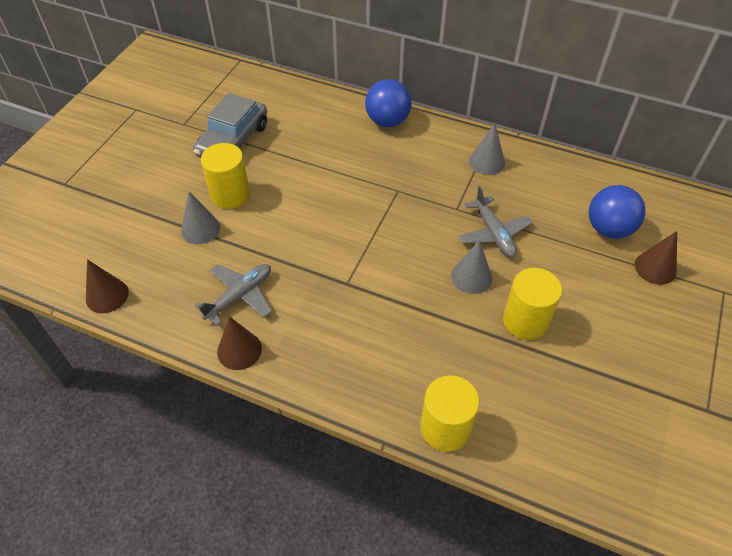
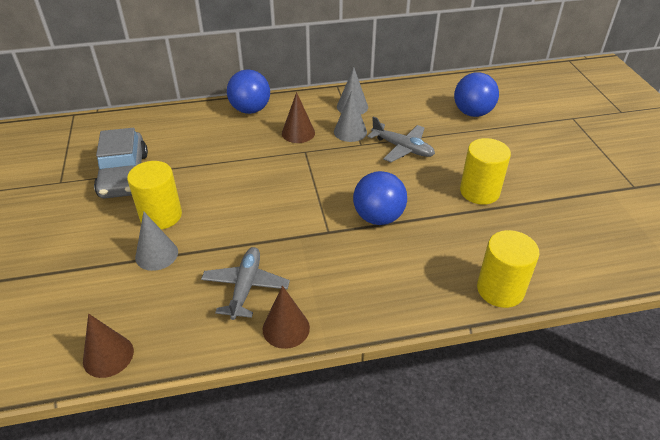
camera: 35 degrees left, 10 degrees down
grey cone [451,240,492,294] -> grey cone moved to [334,91,367,142]
brown cone [635,231,677,285] -> brown cone moved to [282,92,315,143]
none -> blue ball [353,171,407,225]

